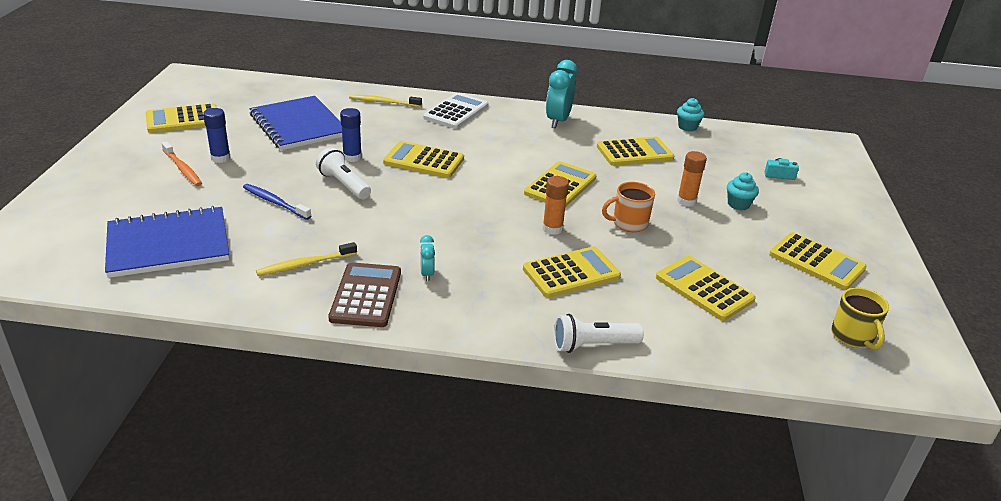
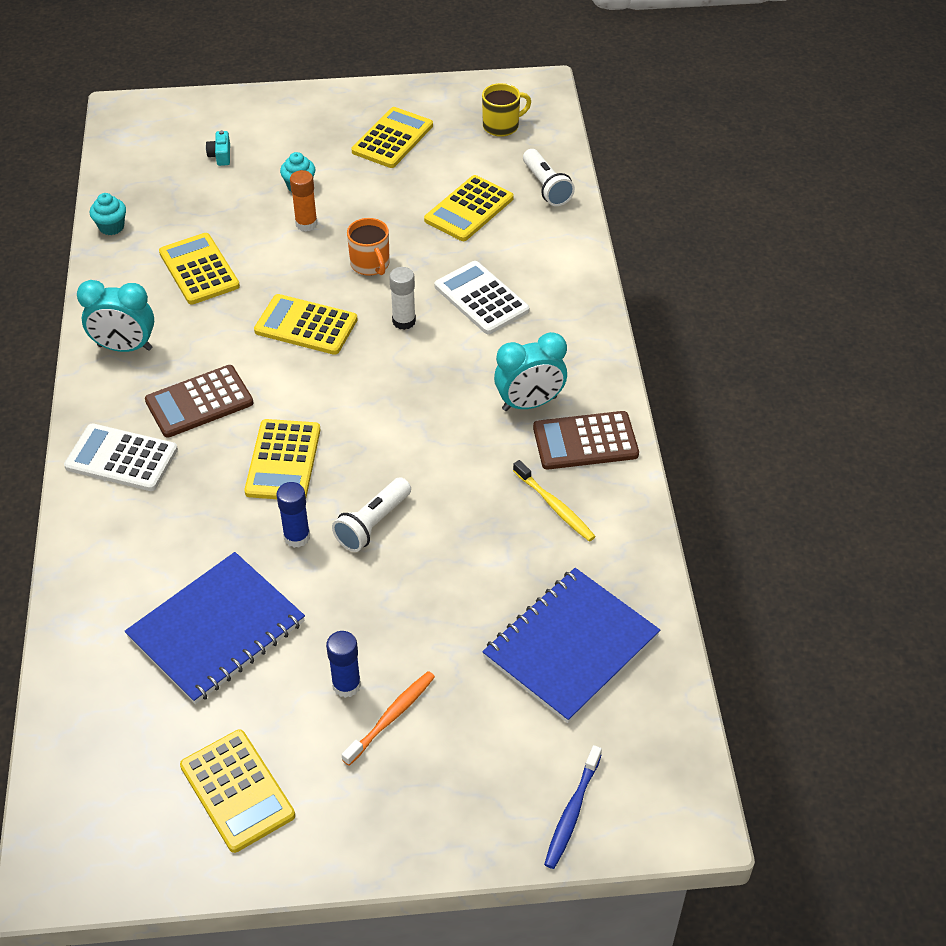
camera: 100 degrees left, 15 degrees up
blue notebook [105,206,229,278] -> blue notebook turned 75 degrees clockwise [482,568,660,723]
blue toothbrush [243,184,311,220] -> blue toothbrush moved to [544,745,602,869]
yellow toothbrush [349,95,422,107] -> none
turquoise clock [420,235,435,281] -> turquoise clock [494,332,567,411], size x2.02
yellow calculator [523,246,621,298] -> white calculator [434,261,530,334]
orange glue stick [542,176,569,235] -> white glue stick [389,267,416,330]
white flashlight [554,314,644,353] -> white flashlight moved to [523,149,575,206]
none -> brown calculator [145,365,253,438]

